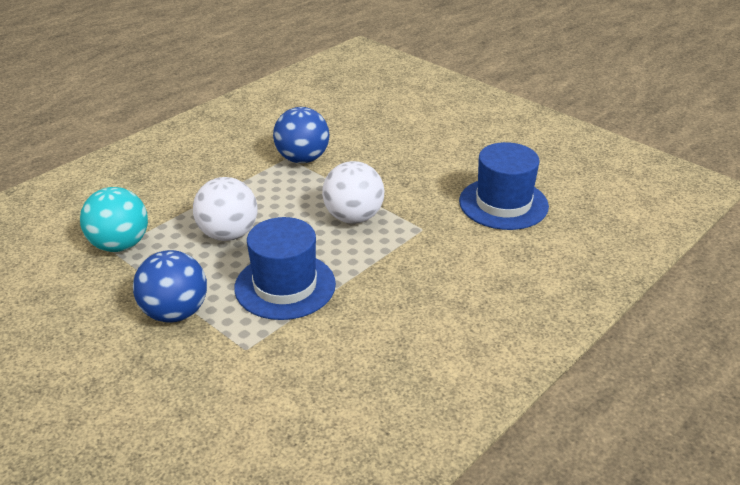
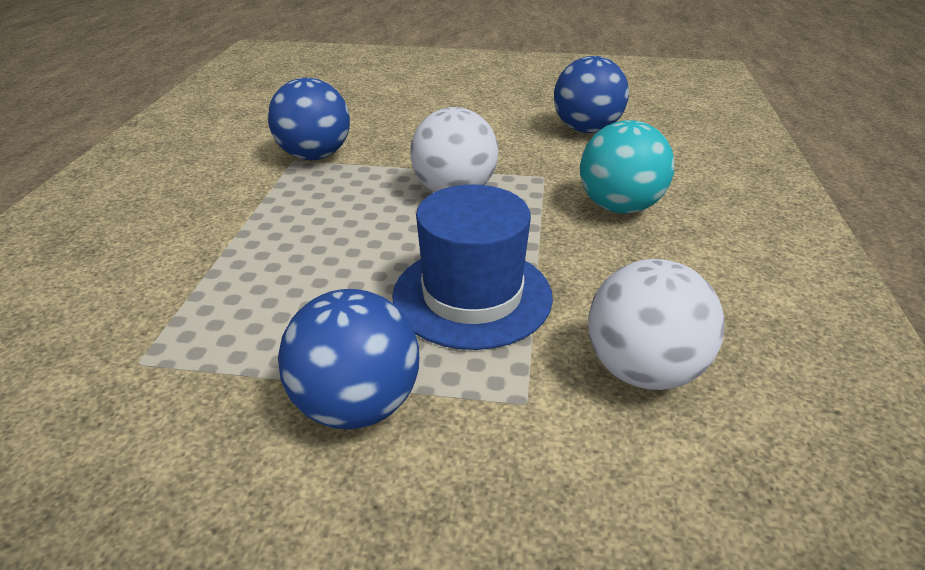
camera: 35 degrees left, 0 degrees up
turquoise ball [80,187,148,252] -> turquoise ball moved to [580,120,674,214]
white ball [193,177,258,241] -> white ball moved to [588,259,725,390]
blue hat [459,142,549,230] -> blue ball [554,56,629,133]

